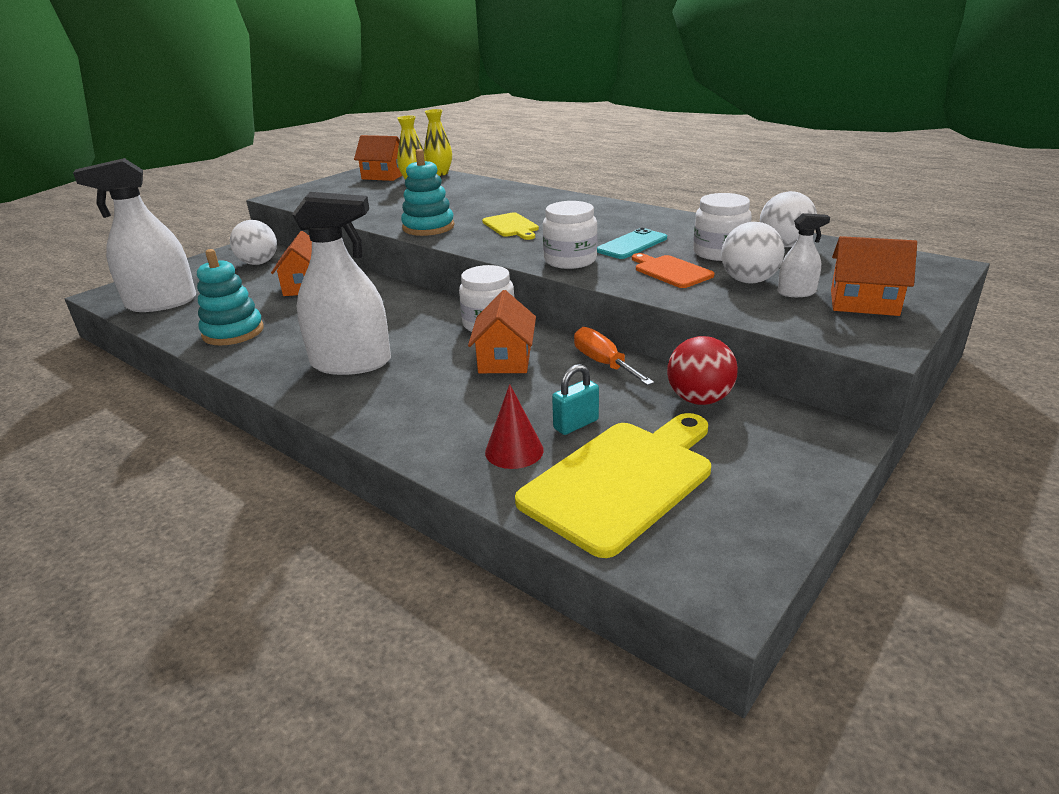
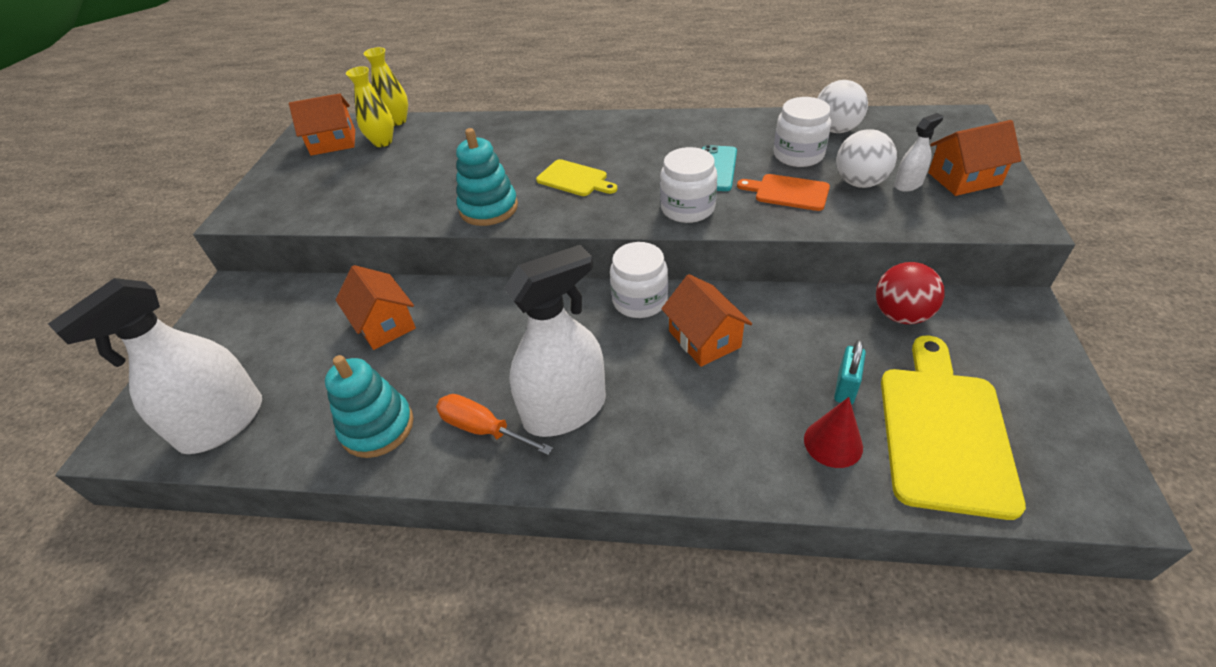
camera: 30 degrees left, 15 degrees up
white ball [230,220,277,265] -> none
orange screwdriver [574,327,654,386] -> orange screwdriver moved to [436,394,553,455]

